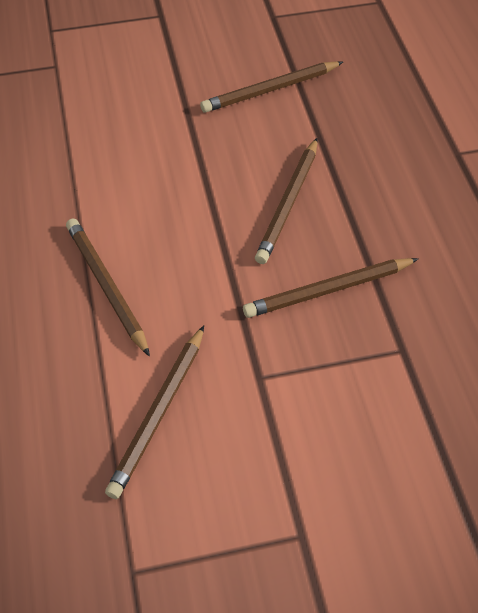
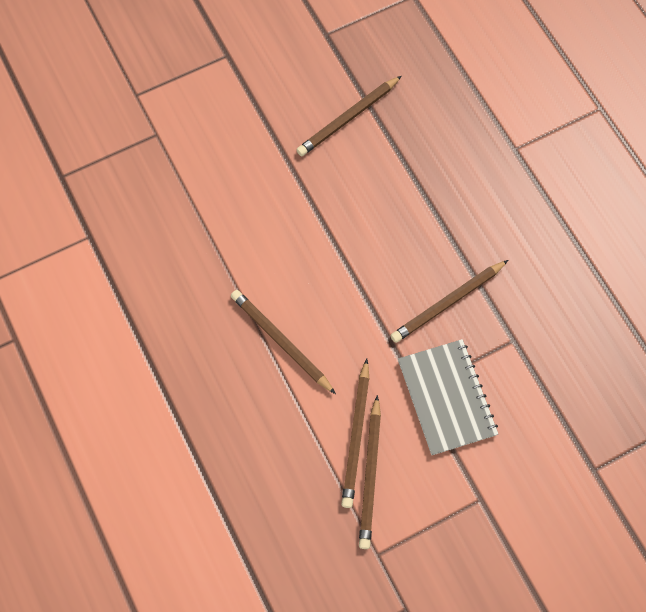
camera: 15 degrees left, 15 degrees up
brown pencil [255,138,317,264] -> brown pencil moved to [359,395,381,549]
none -> grey notebook [398,339,498,455]

